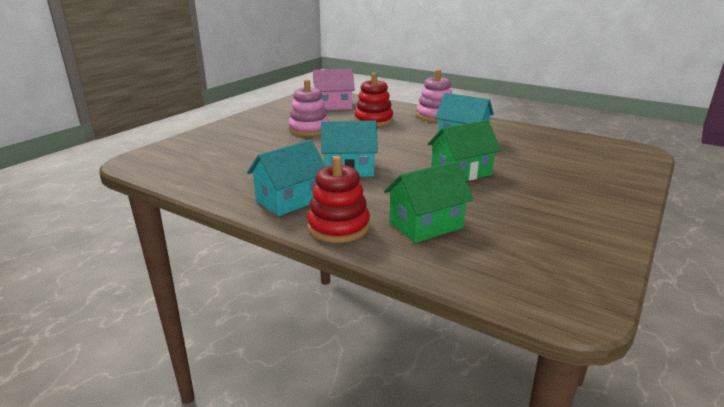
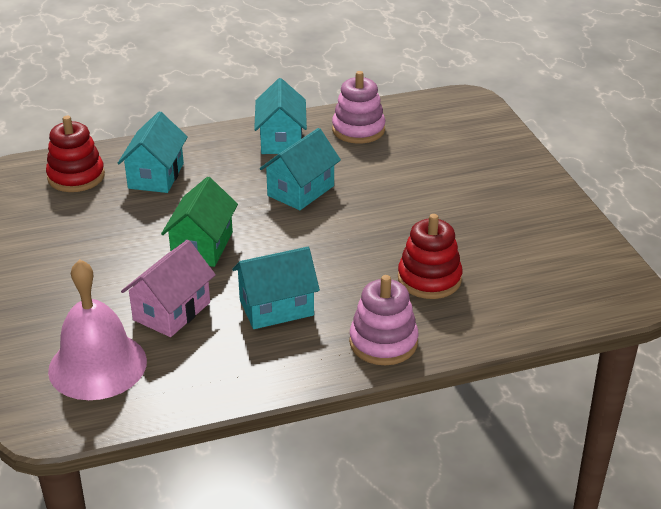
camera: 130 degrees right, 10 degrees up
pink stacking toy [288,79,329,136] -> pink stacking toy moved to [332,71,385,144]
red stacking toy [307,156,370,243] -> red stacking toy moved to [46,116,105,192]
pink house [313,69,355,110] -> pink house moved to [121,240,216,337]
green house [384,161,474,243] -> turquoise house [118,111,188,193]
none -> pink bell [48,259,147,400]

